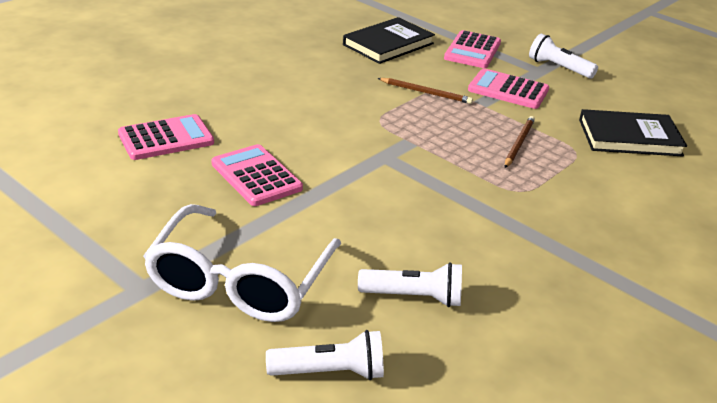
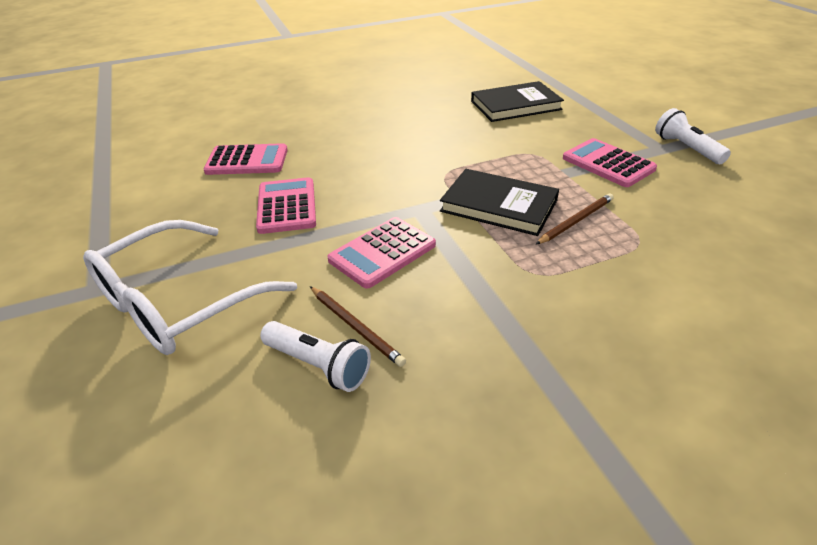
camera: 30 degrees right, 5 degrees up
white flashlight [266,330,384,380] -> none
brown pencil [378,78,473,104] -> brown pencil moved to [310,286,406,367]
pink calculator [444,30,501,68] -> pink calculator moved to [327,217,436,289]
black book [579,109,687,156] -> black book moved to [440,169,559,236]

